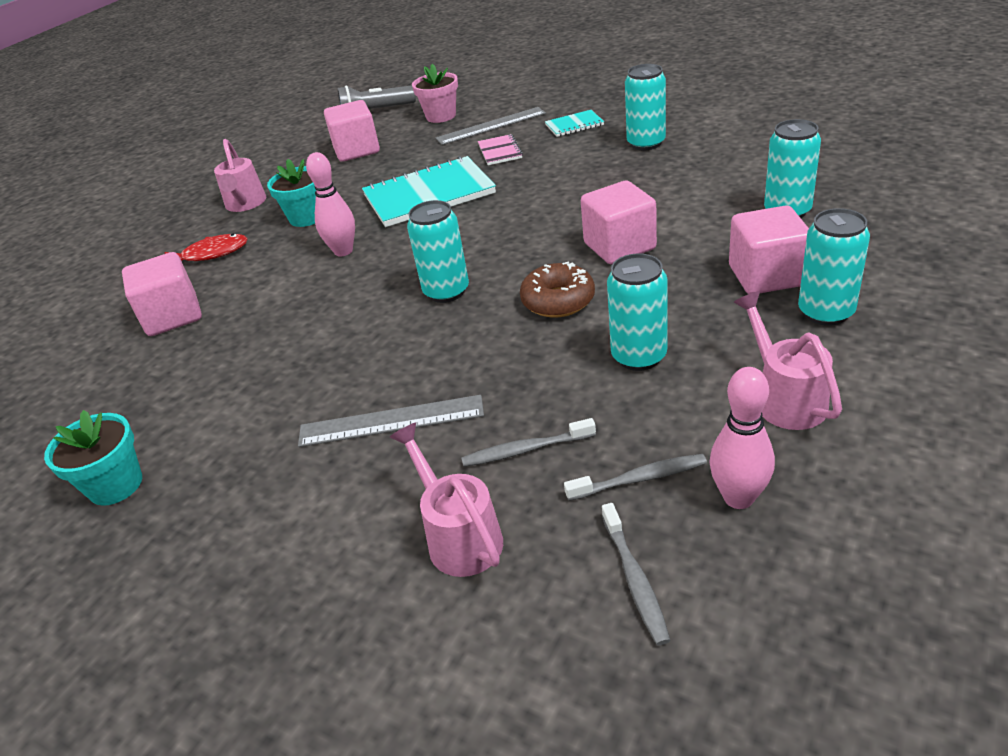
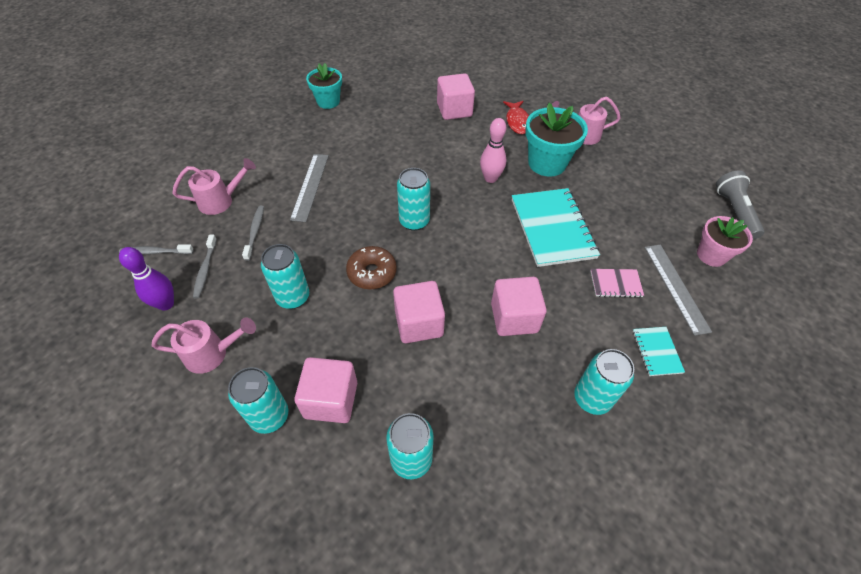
camera: 95 degrees right, 15 degrees up
turquoise flower pot [267,159,316,227] -> turquoise flower pot [525,103,588,177], size x1.51
pink cube [324,100,380,162] -> pink cube moved to [491,277,547,336]
pink bowling pin [709,367,775,509] -> purple bowling pin [119,247,174,311]

